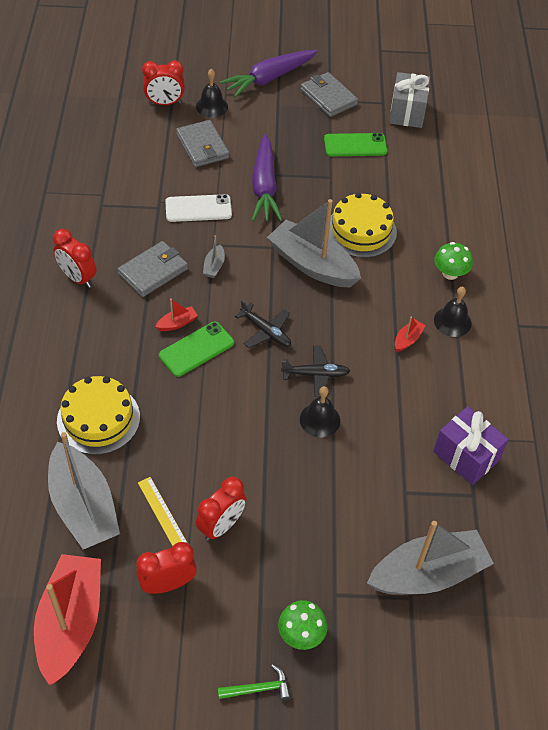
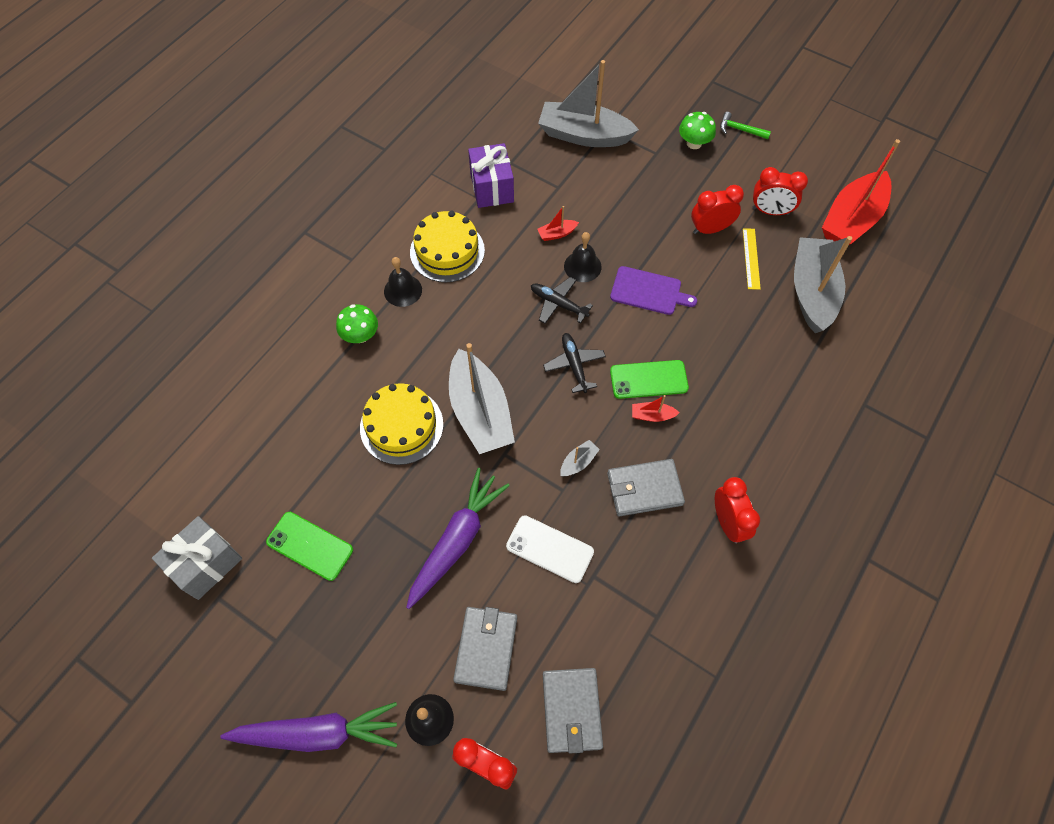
camera: 145 degrees left, 10 degrees up
yellow cake [57,376,140,455] -> yellow cake moved to [410,211,485,282]
grey wallet [301,72,358,117] -> grey wallet moved to [543,668,603,754]
red boat [395,317,426,352] -> red boat moved to [538,206,579,241]
none -> purple cutting board [610,266,697,315]

